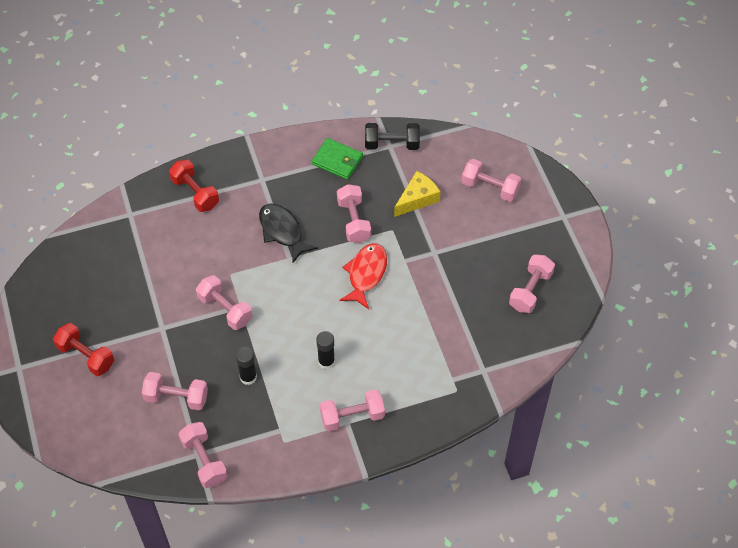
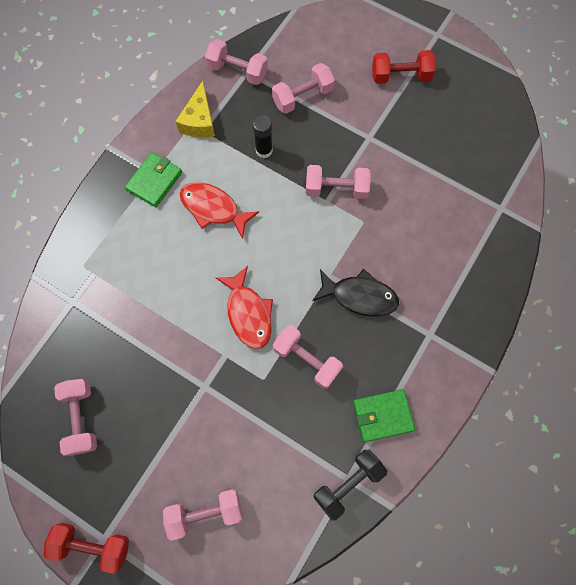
camera: 140 degrees right, 15 degrees up
red dumbbell [169,160,219,212] -> red dumbbell moved to [44,523,129,574]
black glue stick [316,331,335,369] -> red fish [180,182,259,239]
pink dumbbell [320,389,385,431] -> green wallet [125,152,182,208]
yellow cheese [394,171,440,217] -> yellow cheese moved to [175,81,215,137]

